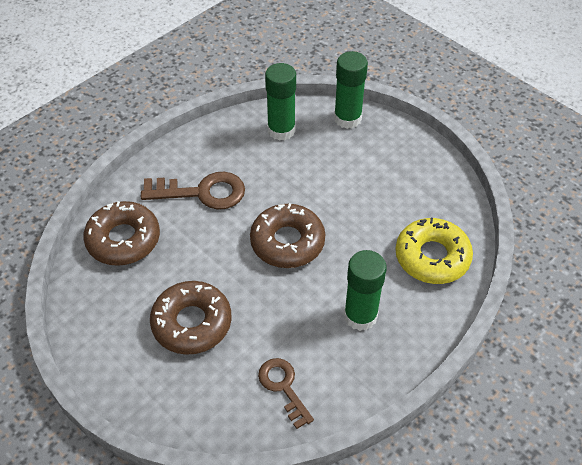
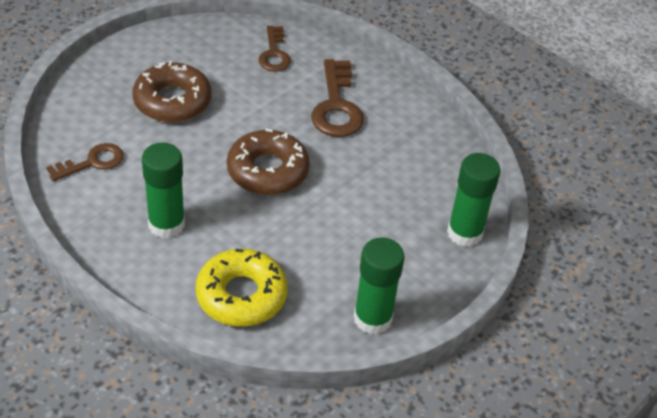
camera: 85 degrees right, 5 degrees down
brown donut [83,201,160,266] -> brown key [259,26,291,71]
green glue stick [265,63,296,141] -> green glue stick moved to [354,237,405,335]

